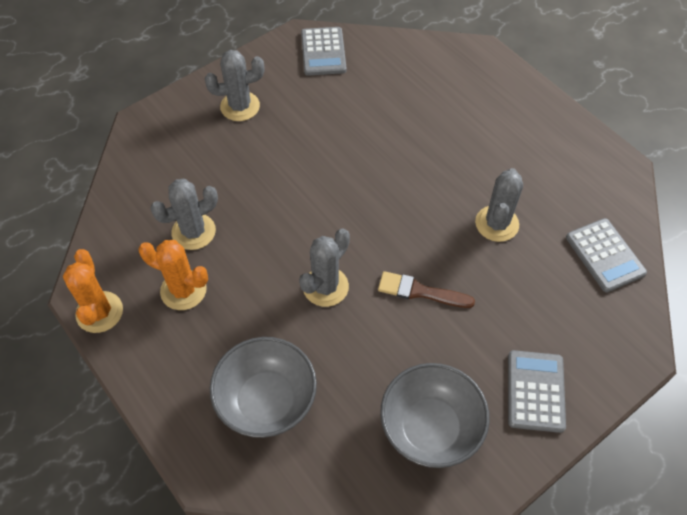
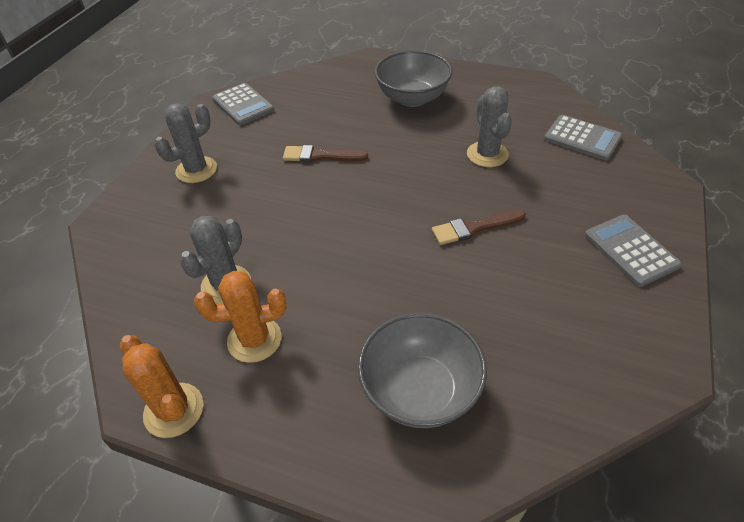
camera: 30 degrees left, 10 degrees down
grey cactus [299,229,350,307] -> none
grey bowl [380,363,490,468] -> grey bowl moved to [374,50,452,107]
none -> brown brush [283,145,368,162]

